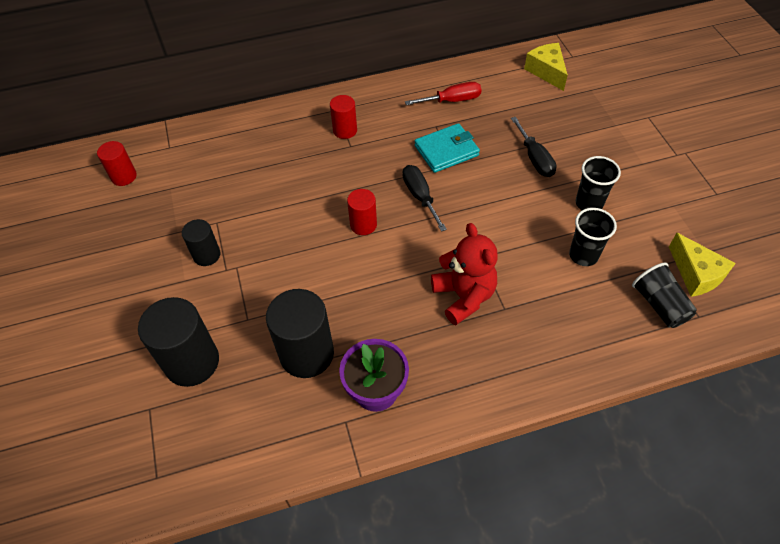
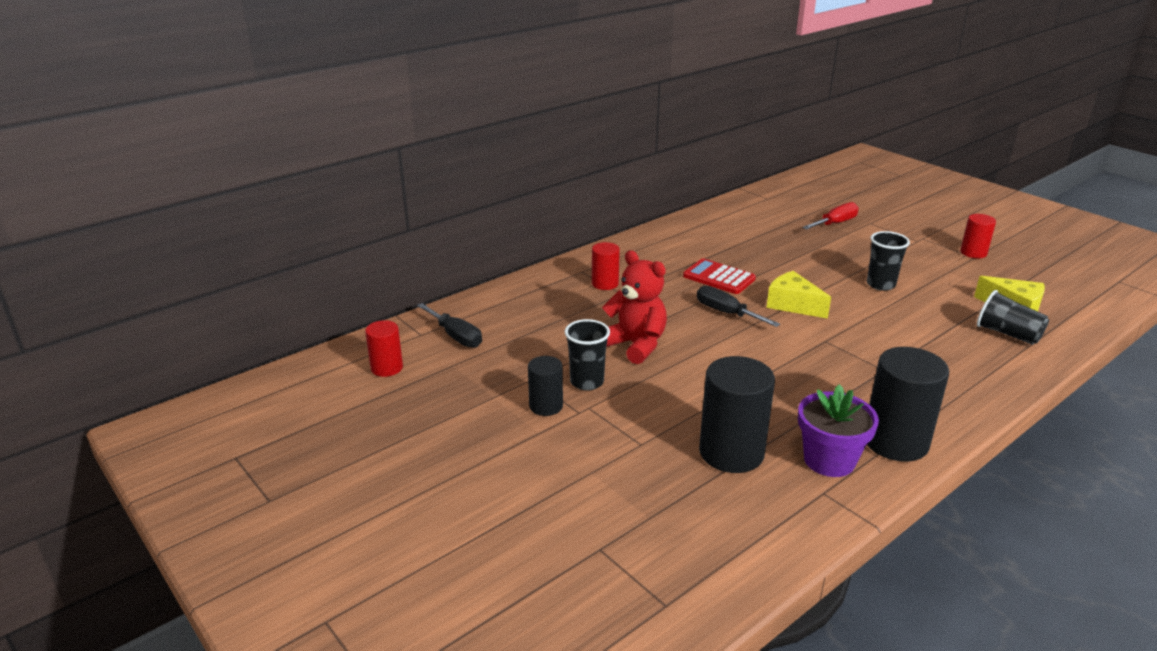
camera: 25 degrees left, 25 degrees down
black cylinder [138,297,219,387] -> black cylinder moved to [867,347,949,462]
red cylinder [347,189,377,235] -> red cylinder moved to [960,214,996,258]
red screwdriver [405,82,482,105] -> red screwdriver moved to [802,202,859,230]
turquoise wallet [414,123,480,173] -> red calculator [683,258,756,294]
red teddy bear [431,223,498,325] -> red teddy bear moved to [602,250,667,364]
black screwdriver [511,117,556,177] -> black screwdriver moved to [417,303,482,348]
yellow cheese [524,43,568,91] -> yellow cheese moved to [766,271,831,319]
black cup [569,208,617,266] -> black cup moved to [565,319,610,391]

